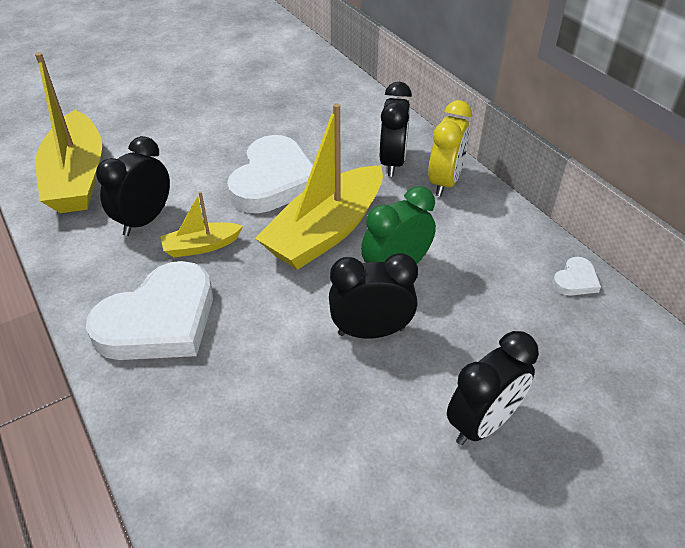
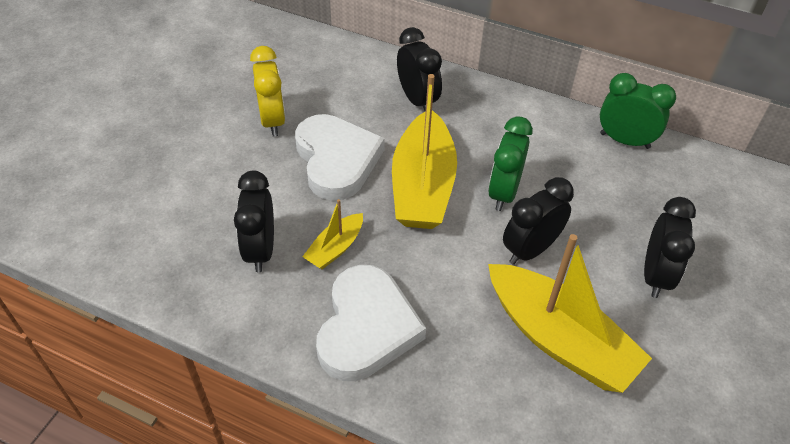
camera: 35 degrees left, 5 degrees up
yellow boat [35,52,102,213] -> yellow boat moved to [488,234,652,393]
yellow clock [428,100,472,197] -> yellow clock moved to [250,46,286,137]
white heart [552,257,601,296] -> green clock [600,73,676,149]

